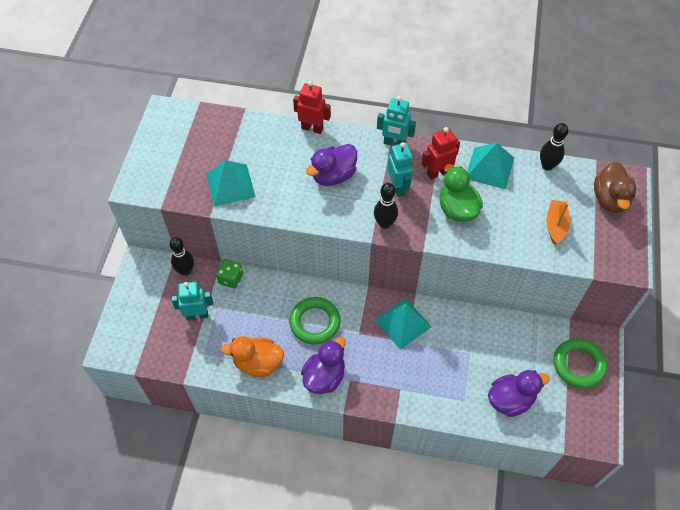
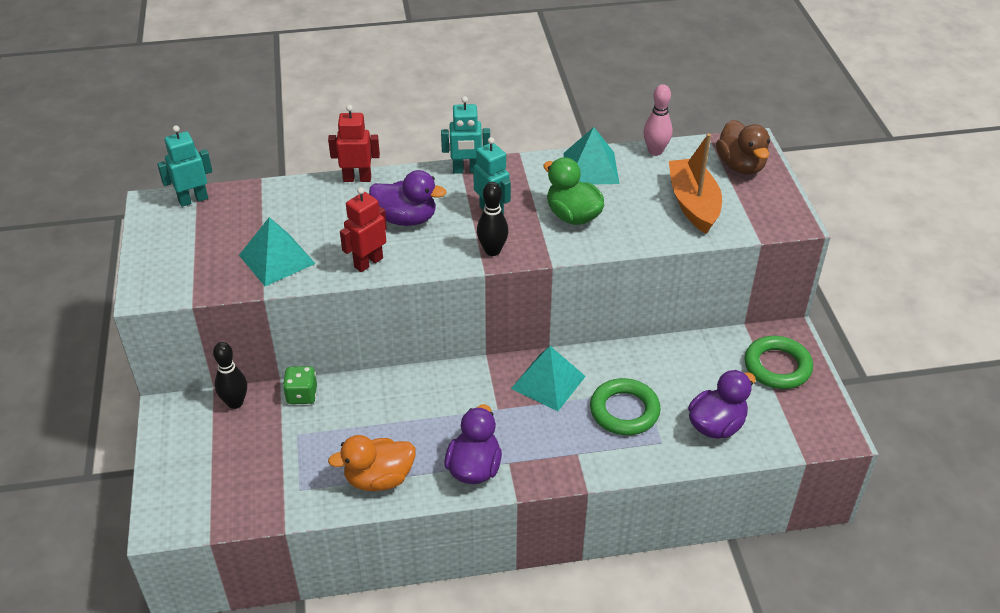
camera: 20 degrees left, 15 degrees down
turquoise robot [171,282,213,320] -> turquoise robot moved to [157,125,213,207]
green ring [289,297,341,344] -> green ring moved to [590,378,661,435]
purple duck [306,144,357,186] -> purple duck turned 105 degrees counterclockwise [369,170,446,226]
red robot [421,127,460,180] -> red robot moved to [340,187,387,272]
black bowling pin [540,123,568,171] -> pink bowling pin [644,84,672,156]
orange boat [546,200,570,245] -> orange boat [669,133,722,234], size x1.62

